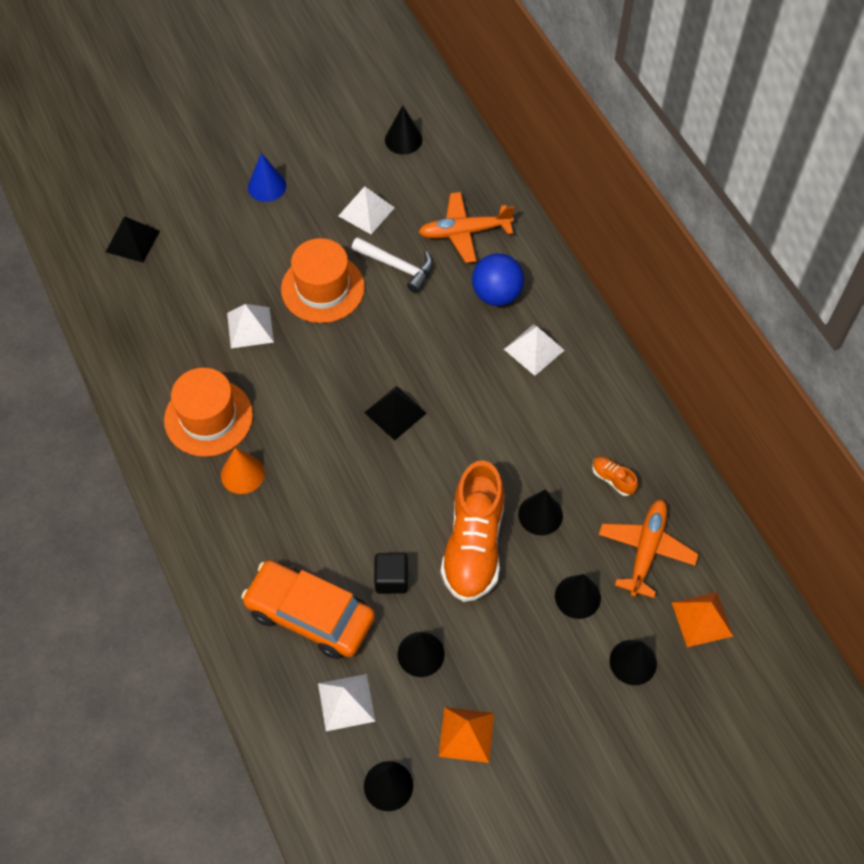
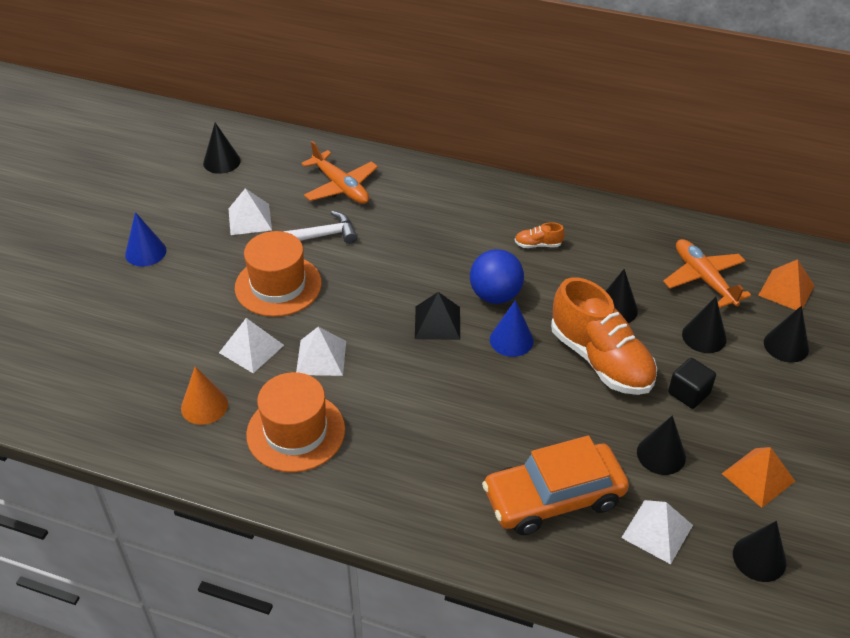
camera: 45 degrees left, 15 degrees down
black pyramid [106,216,160,263] -> none
orange cone [221,448,265,494] -> orange cone moved to [181,366,228,425]
black cube [374,553,408,594] -> black cube moved to [668,358,716,409]
orange plane [419,192,514,263] -> orange plane turned 75 degrees counterclockwise [301,141,378,204]
blue ball [472,253,524,306] -> blue ball moved to [470,249,524,304]
white pyramid [504,324,564,376] -> white pyramid moved to [296,327,346,376]
orange shoe [592,456,638,496] -> orange shoe moved to [515,222,565,248]
none -> blue cone [490,300,534,357]

